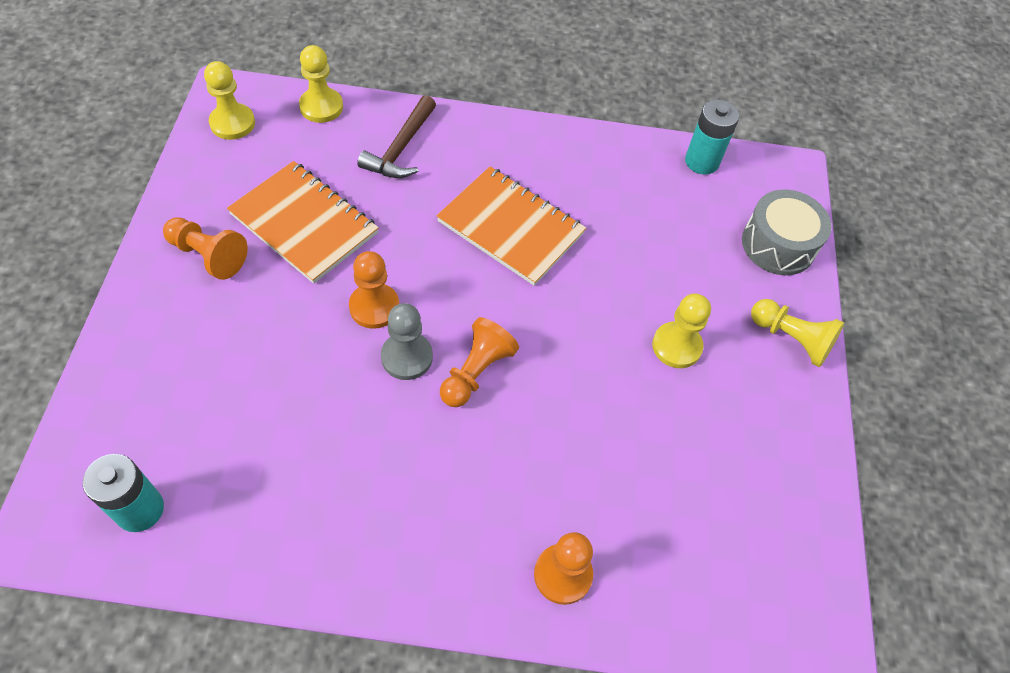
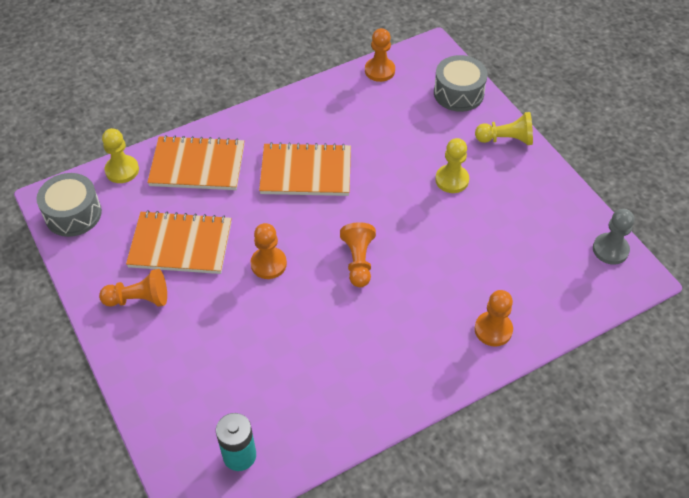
camera: 30 degrees left, 5 degrees down
yellow pawn [204,61,255,140] -> grey drum [36,173,102,237]
brown hammer [357,95,436,178] -> orange notebook [147,135,244,190]
grey pawn [381,303,433,380] -> grey pawn moved to [593,209,634,265]
turquoise battery [685,100,739,175] -> orange pawn [365,28,395,82]

